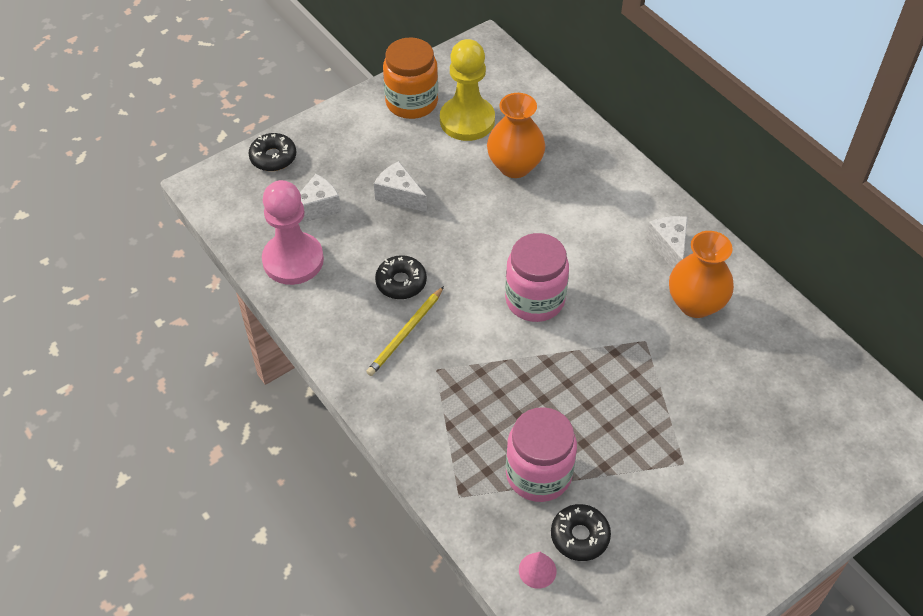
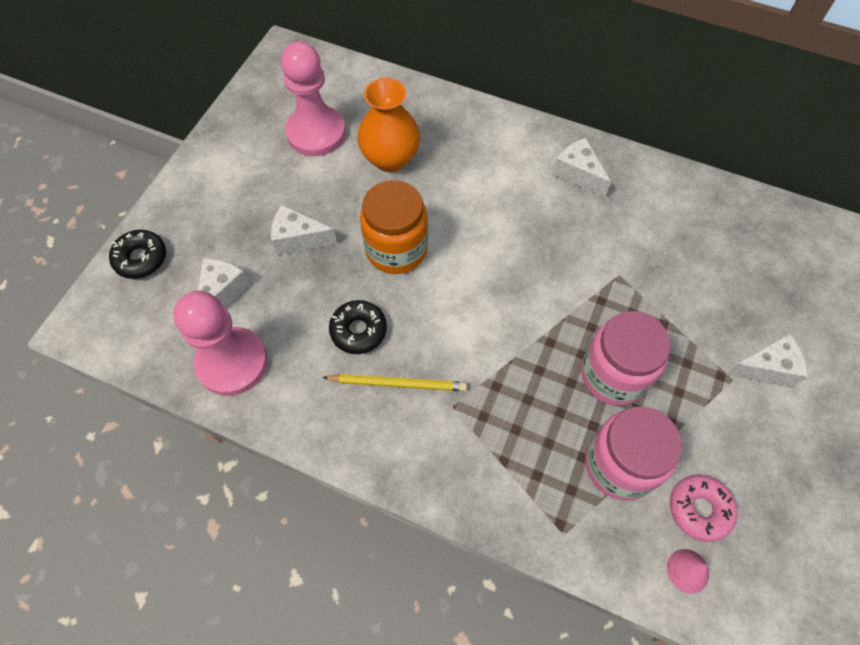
camera: 30 degrees left, 10 degrees up
yellow pencil [366,286,444,376] -> yellow pencil turned 90 degrees counterclockwise [322,374,467,391]
orange jar [383,37,438,119] -> orange jar moved to [360,180,428,274]
yellow pawn [440,39,495,141] -> pink pawn [281,42,346,156]
pink jar [505,233,569,322] -> pink jar moved to [581,311,671,406]
black donut [551,504,611,561] -> pink donut [670,474,738,542]
orange vase [669,231,734,318] -> none
none -> white cheese [725,333,808,388]

